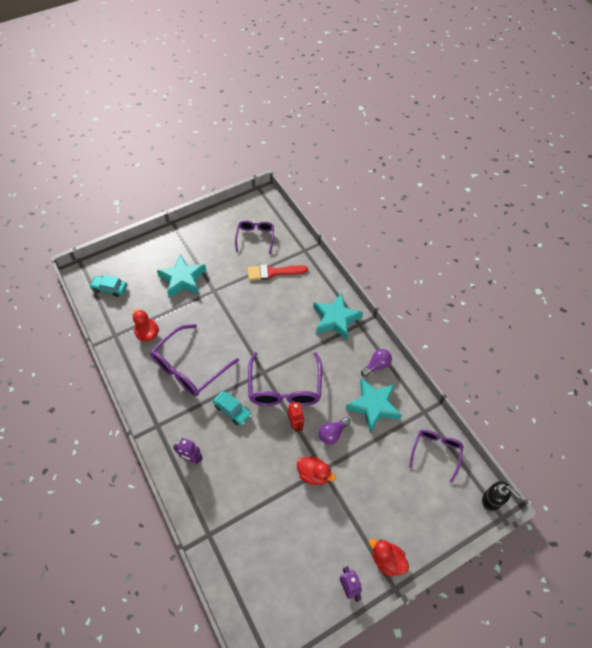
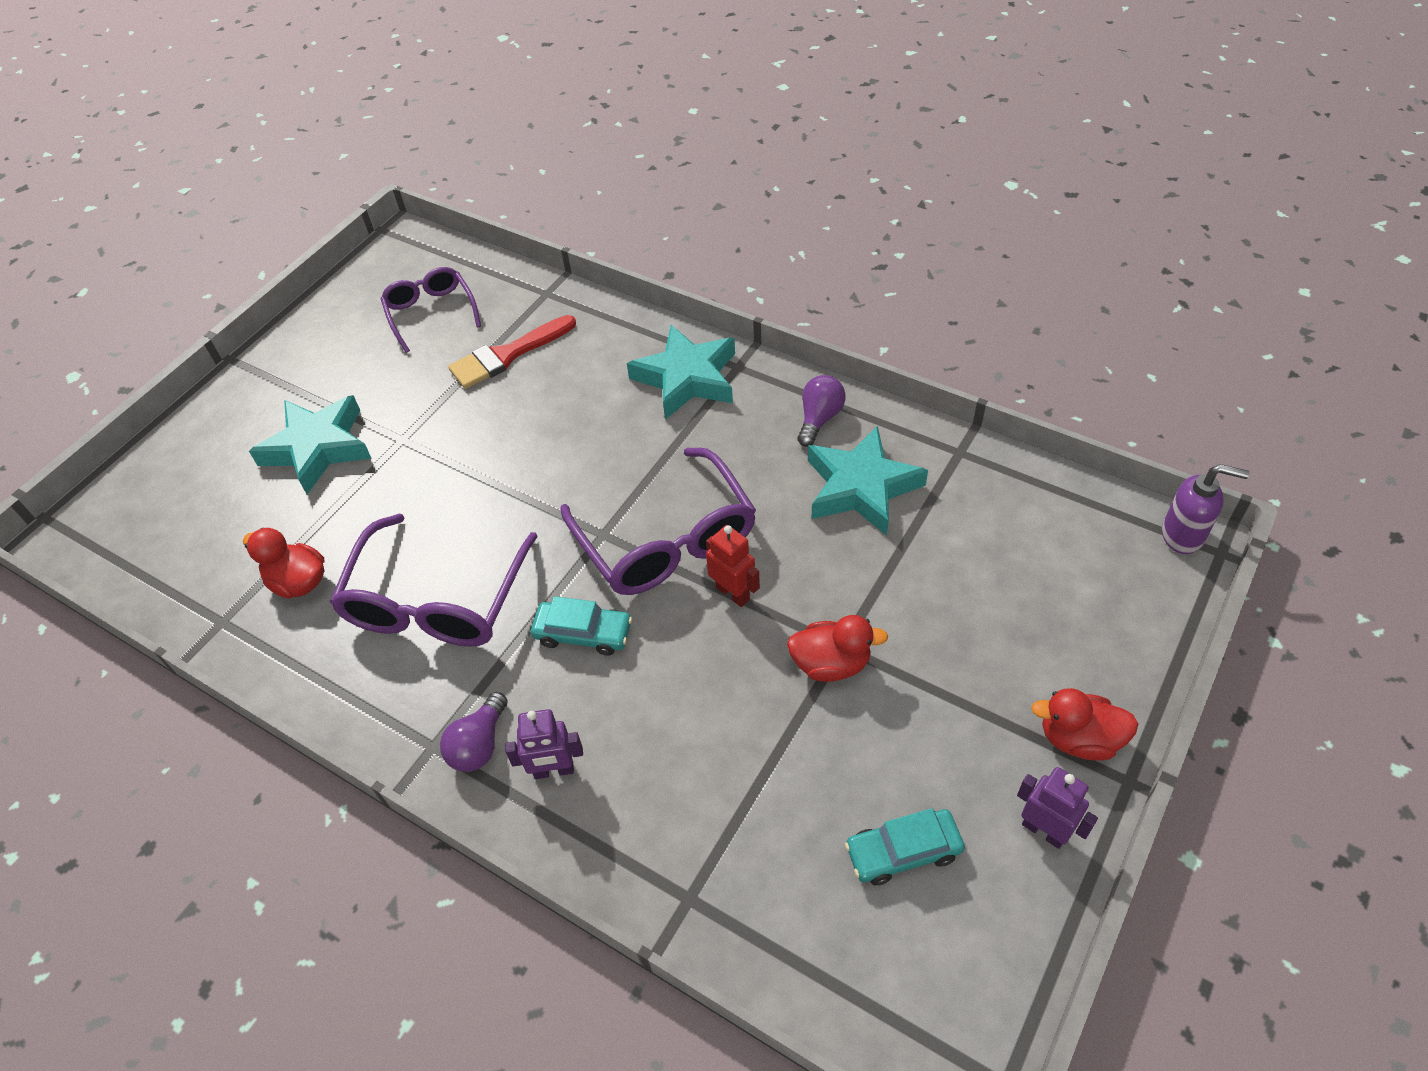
camera: 25 degrees left, 5 degrees down
turquoise car [89,275,127,297] -> turquoise car moved to [845,808,965,885]
purple light bulb [319,417,350,444] -> purple light bulb moved to [440,692,508,772]
purple glasses [409,430,464,483] -> none
black soap dispenser [482,481,521,511] -> purple soap dispenser [1162,464,1249,554]

